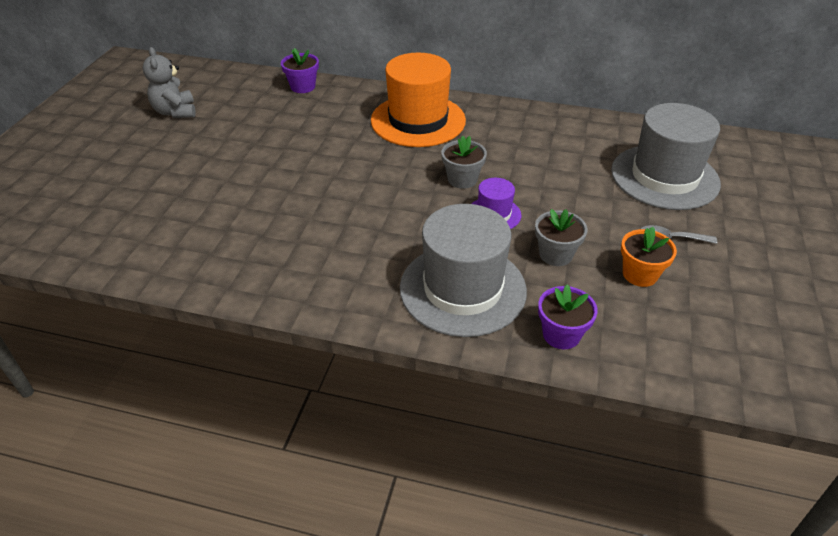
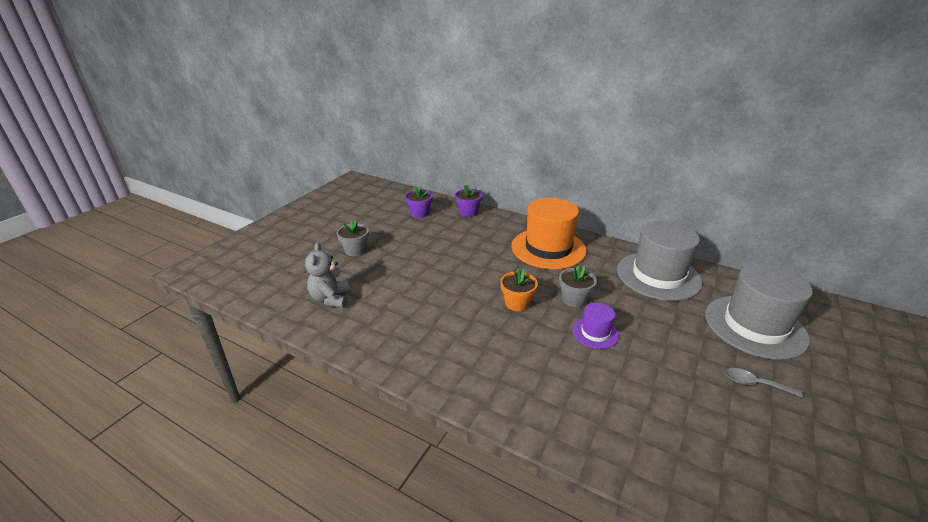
camera: 15 degrees right, 10 degrees down
grey teddy bear [143,47,196,118] -> grey teddy bear moved to [305,243,350,308]
grey hat [400,204,527,337] -> grey hat moved to [617,221,702,301]
grey flower pot [535,209,588,266] -> grey flower pot moved to [337,221,369,256]
purple flower pot [538,285,598,349] -> purple flower pot moved to [405,186,433,218]
orange flower pot [621,227,677,287] -> orange flower pot moved to [500,269,538,311]

